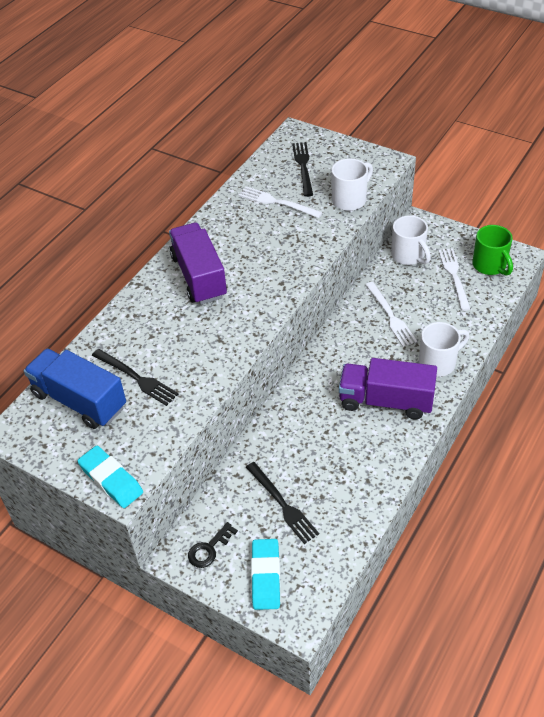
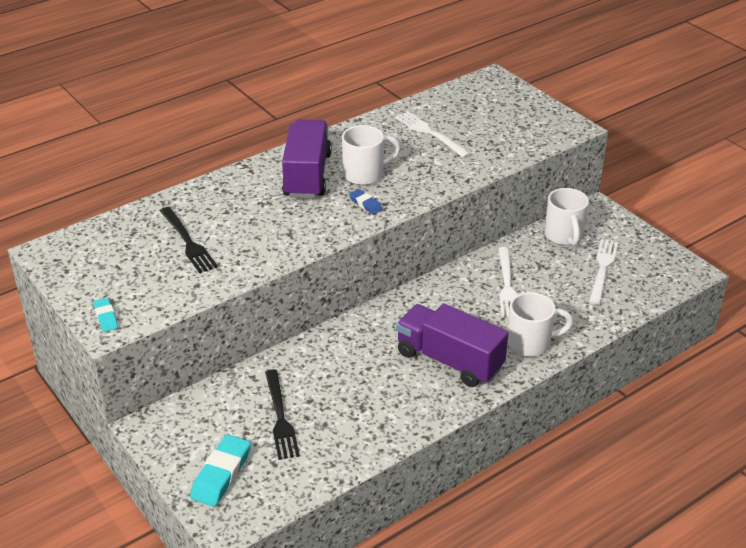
camera: 20 degrees right, 10 degrees down
blue truck [24,348,126,429] -> none
turquoise eraser [77,446,143,508] -> turquoise eraser [93,298,118,332], size x0.55
black key [188,522,238,568] -> none
black fork [292,142,313,197] -> none
white mug [331,158,373,211] -> white mug moved to [342,125,401,185]
green mug [472,225,513,276] -> none
none -> blue eraser [349,189,383,215]

